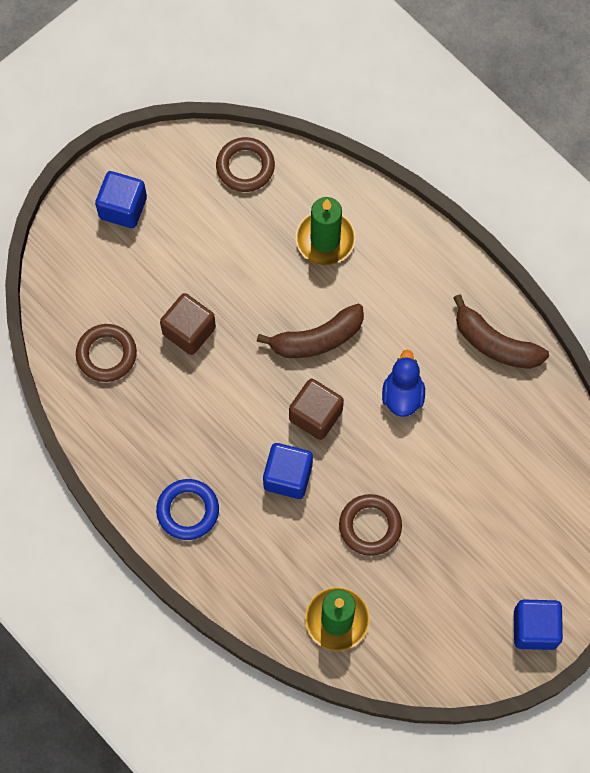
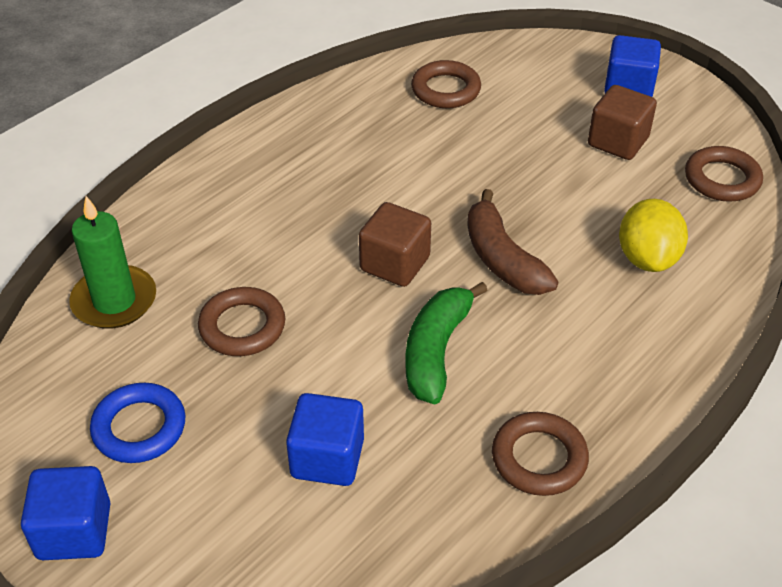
camera: 85 degrees right, 25 degrees down
blue ring [156,479,219,540] -> blue ring moved to [90,383,186,463]
brown cube [160,293,216,355] -> brown cube moved to [588,85,657,160]
blue cube [263,443,313,499] -> blue cube moved to [286,393,364,486]
green candle [296,197,355,265] -> yellow lemon [619,199,688,272]
blue duck [382,349,425,417] -> green banana [405,282,488,404]
brown banana [453,294,549,369] -> brown ring [492,412,589,496]

